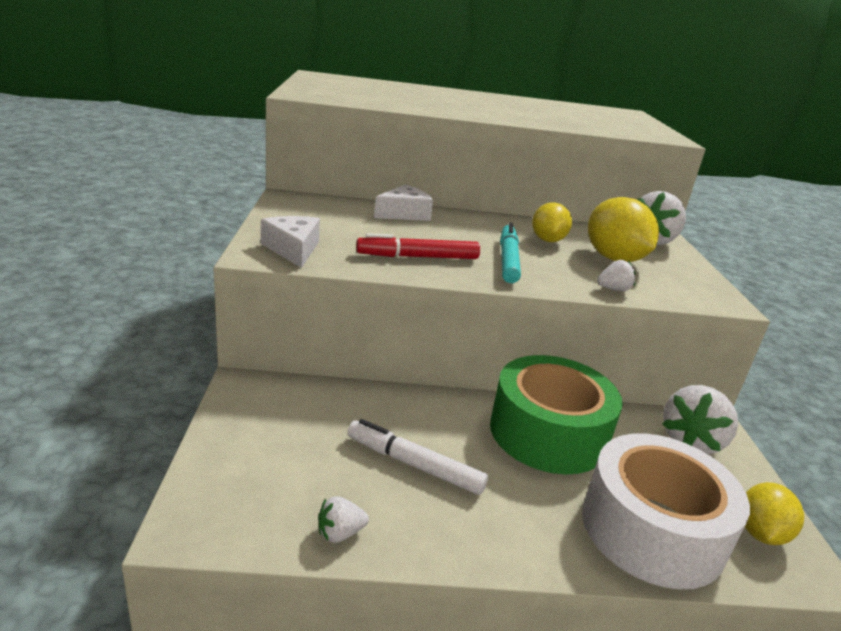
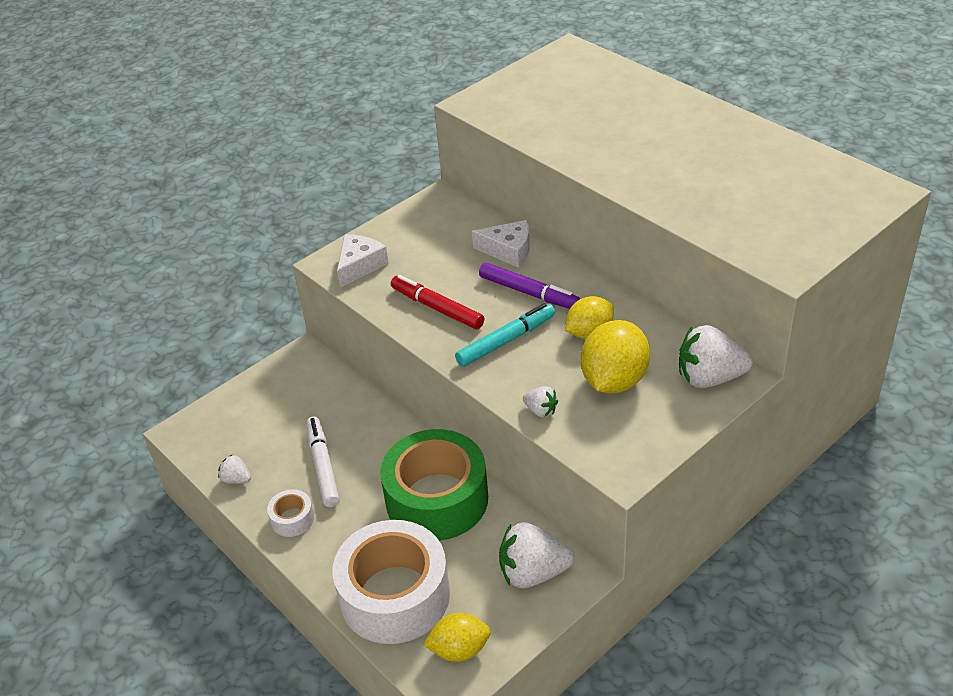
camera: 55 degrees right, 15 degrees up
none -> white tape [267,489,314,537]
none -> purple marker [479,263,580,309]

